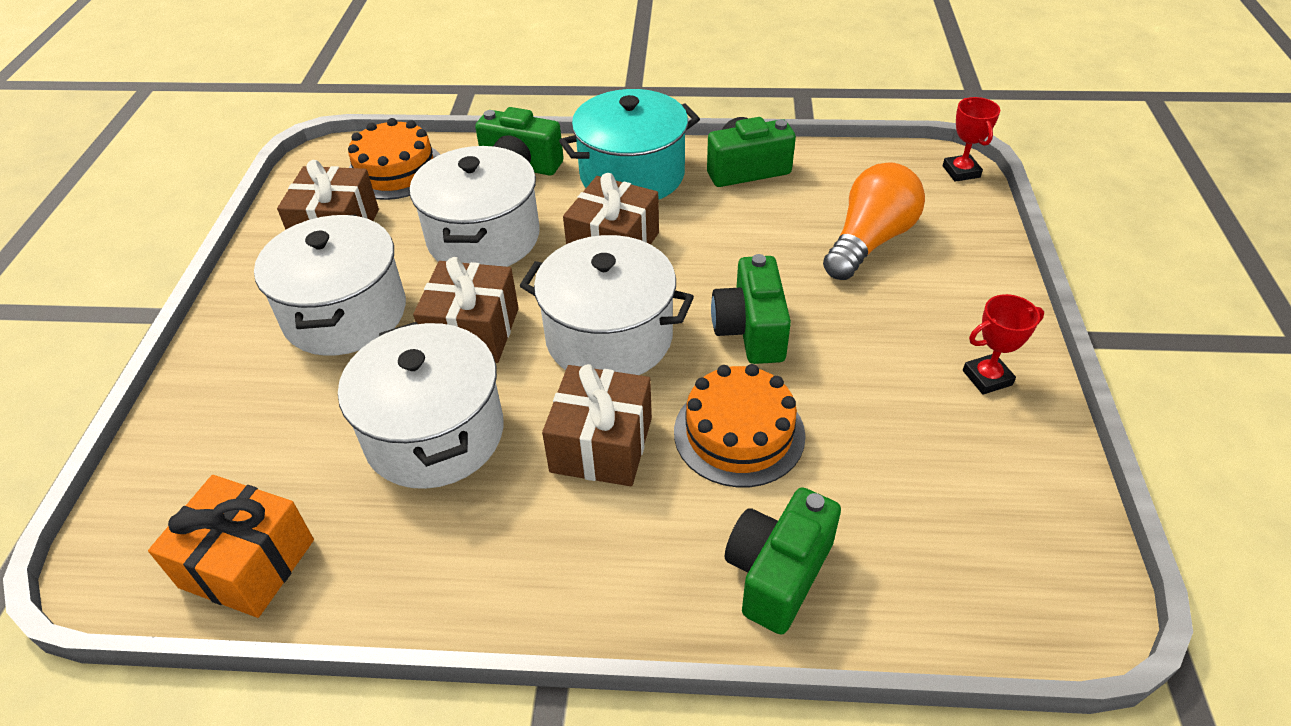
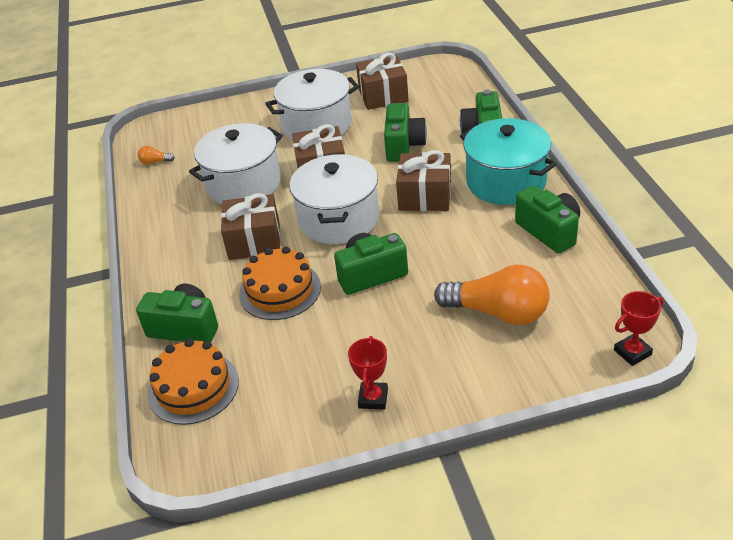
camera: 75 degrees right, 5 degrees down
orange gift [148,475,314,618] -> orange light bulb [138,146,175,164]
orange cake [348,118,440,200] -> orange cake moved to [148,339,239,425]
white pot [410,146,540,267] -> green camera [384,103,427,162]
red trophy [963,294,1044,395] -> red trophy turned 45 degrees clockwise [348,336,388,410]

